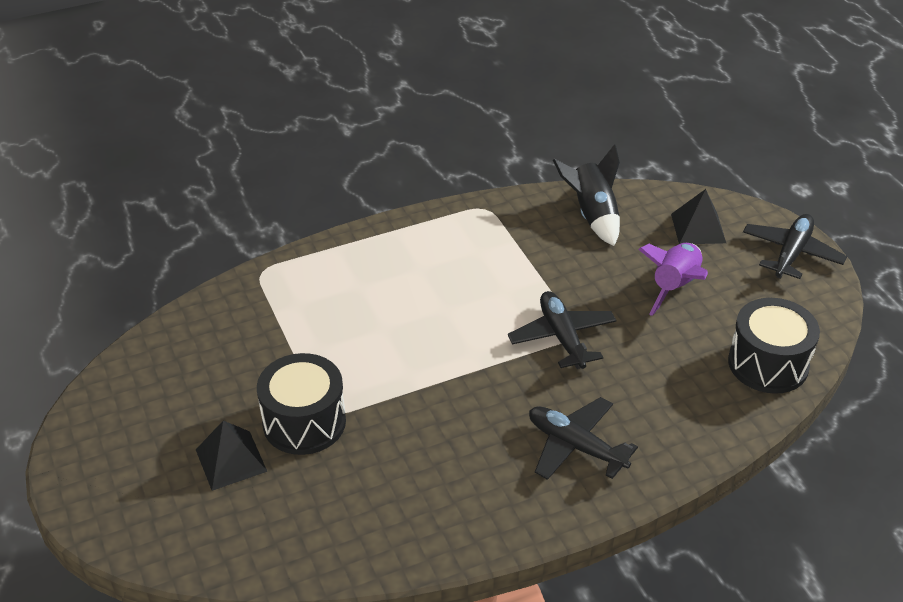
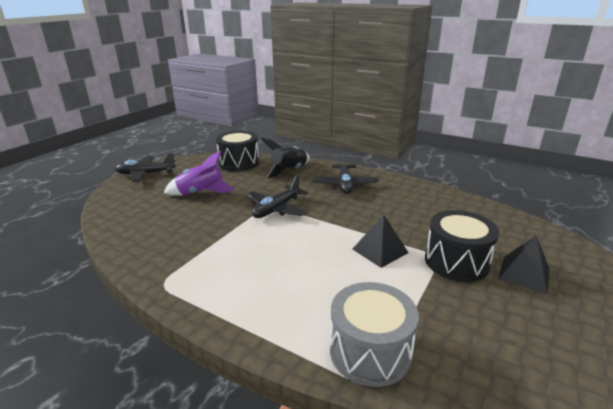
camera: 125 degrees left, 15 degrees down
black rocket [553,144,620,246] -> black rocket moved to [261,138,310,178]
black pyramid [671,189,726,244] -> black pyramid moved to [353,215,409,268]
none -> grey drum [330,282,419,387]

